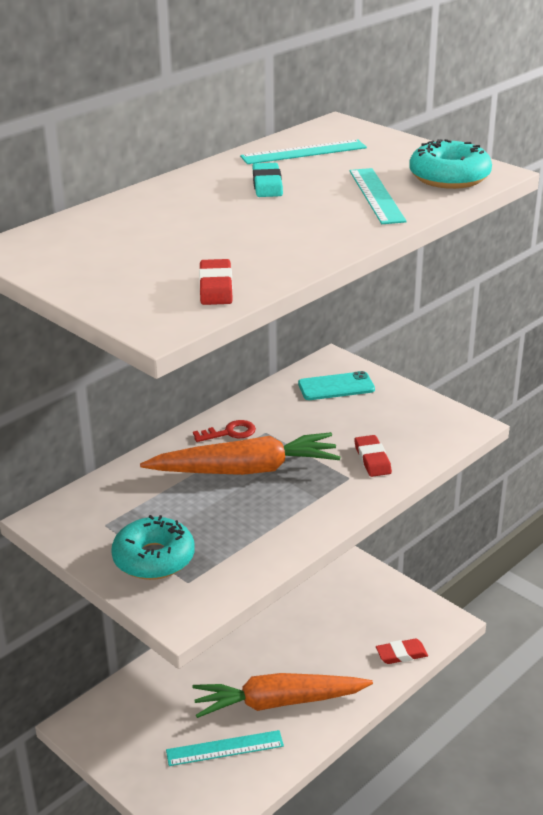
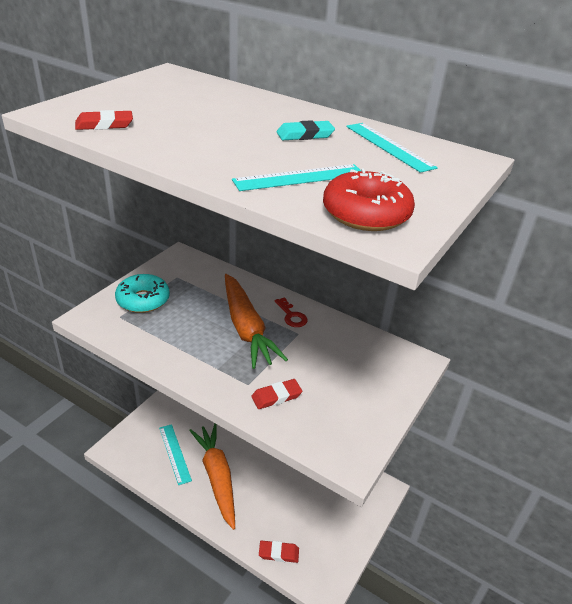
camera: 75 degrees right, 5 degrees up
turquoise phone [298,371,375,400] -> none
red eraser [376,639,428,664] -> red eraser turned 60 degrees counterclockwise [259,540,299,563]
turquoise donut [409,139,492,189] -> red donut [323,168,415,231]

